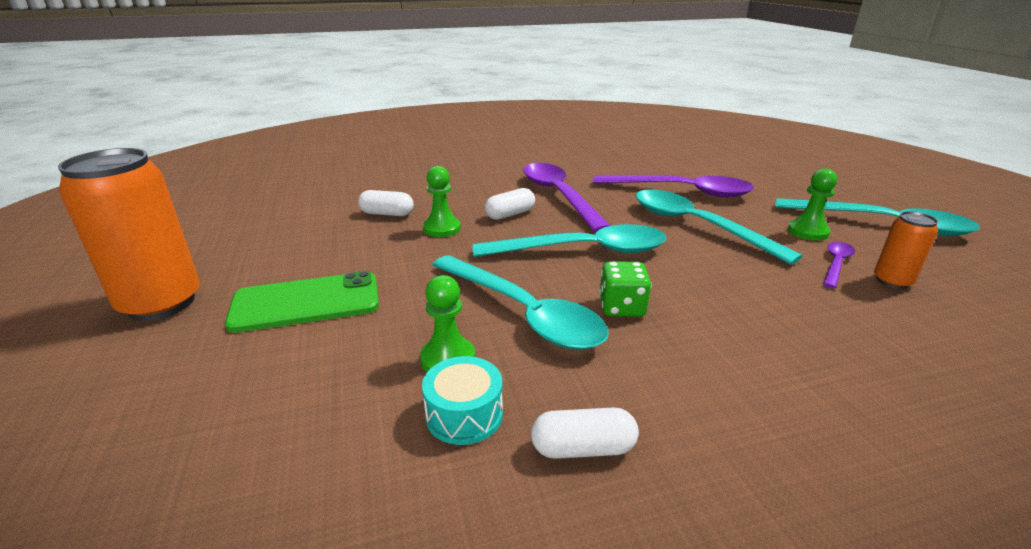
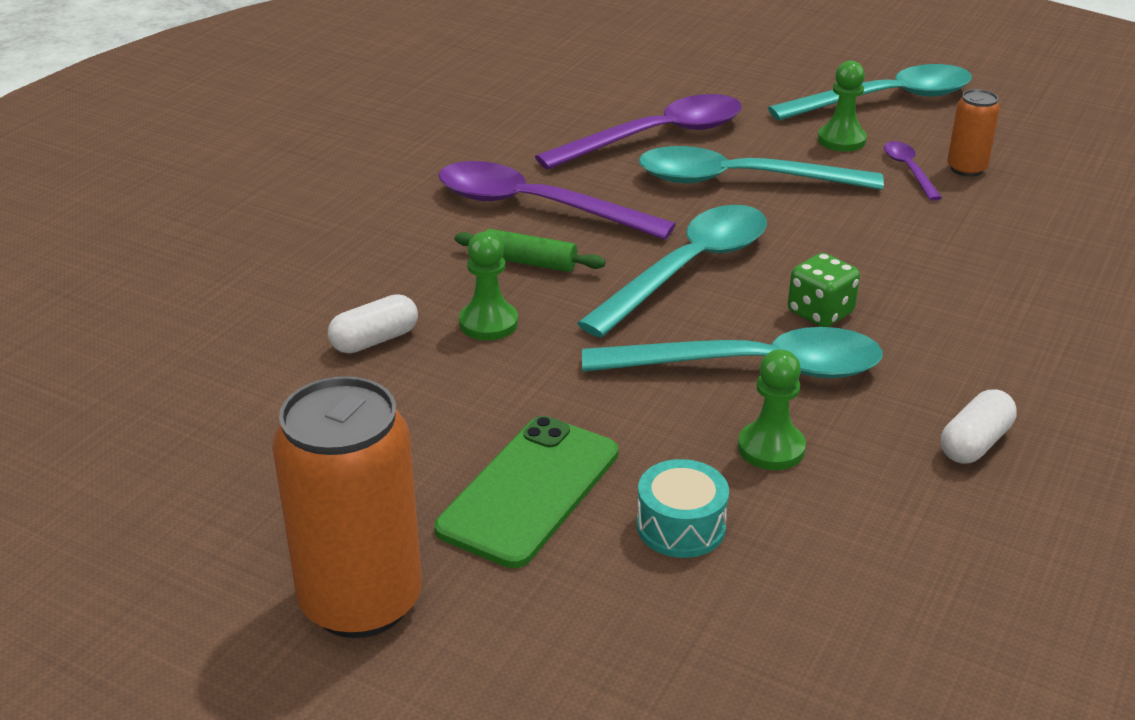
camera: 45 degrees left, 5 degrees up
turquoise drum [422,356,503,445] -> turquoise drum moved to [637,459,729,558]
white capsule [485,188,535,220] -> green rolling pin [455,229,606,272]

